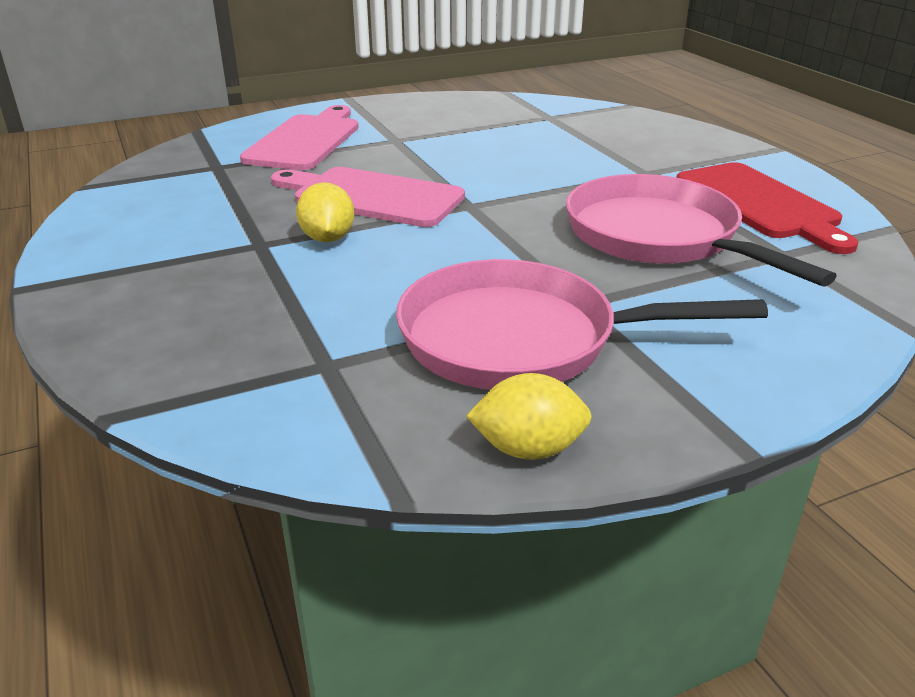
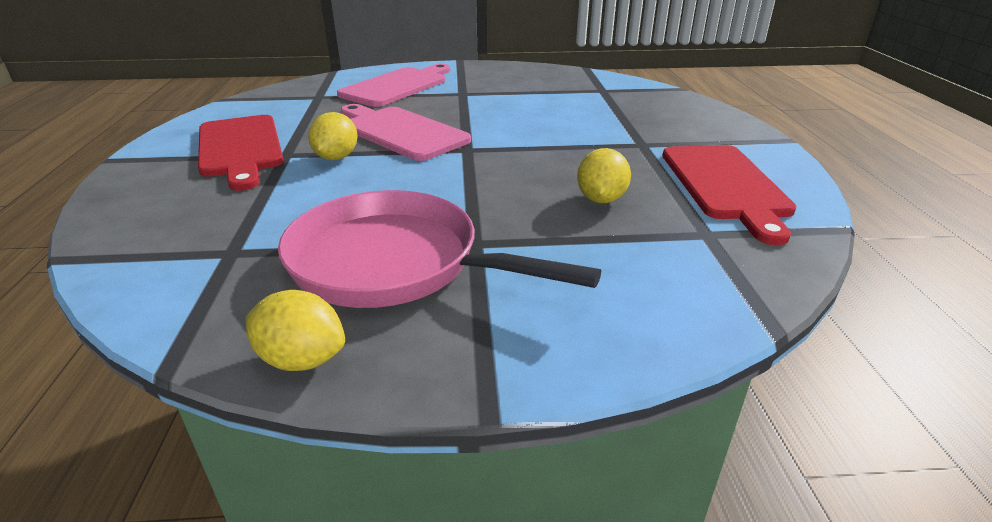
camera: 20 degrees right, 0 degrees up
pink pan [566,174,837,287] -> yellow lemon [577,148,631,203]
none -> red cutting board [198,115,284,191]

